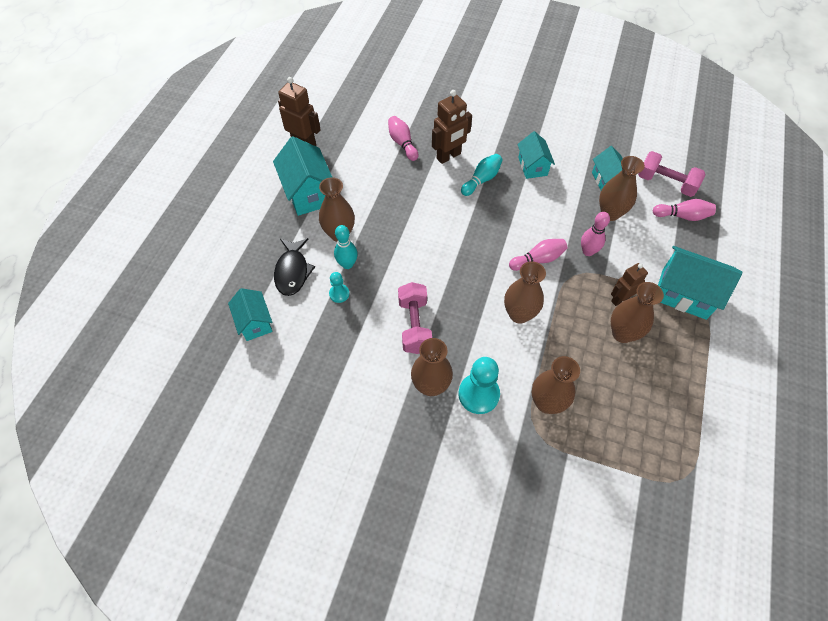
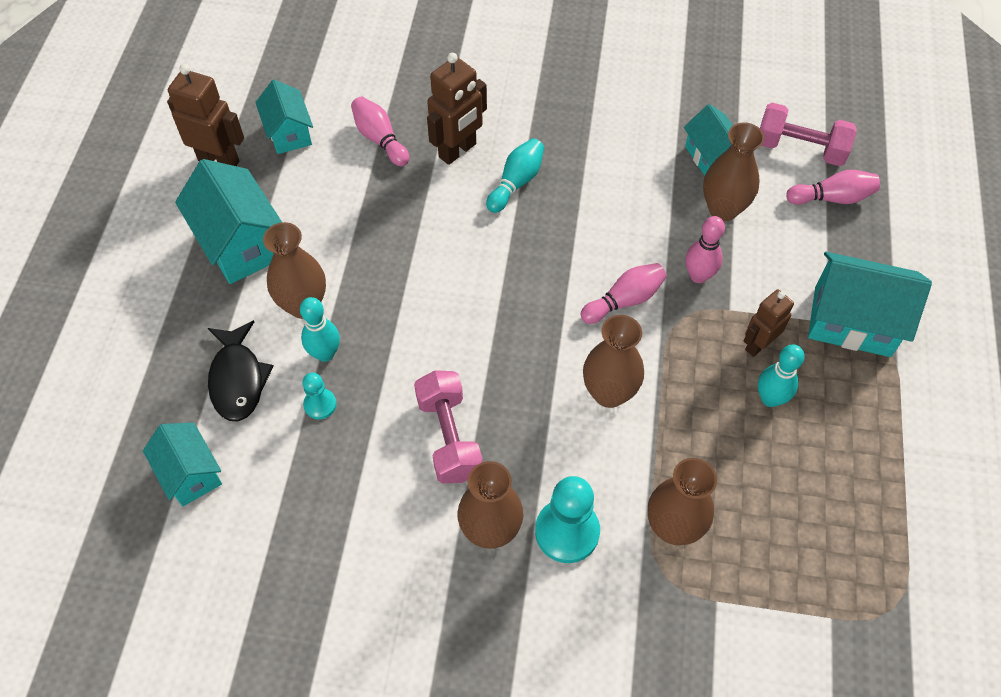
camera: 10 degrees left, 0 degrees up
turquoise house [517,131,555,179] -> turquoise house moved to [255,80,313,154]
brown vase [611,282,664,343] -> turquoise bowling pin [758,345,805,407]

